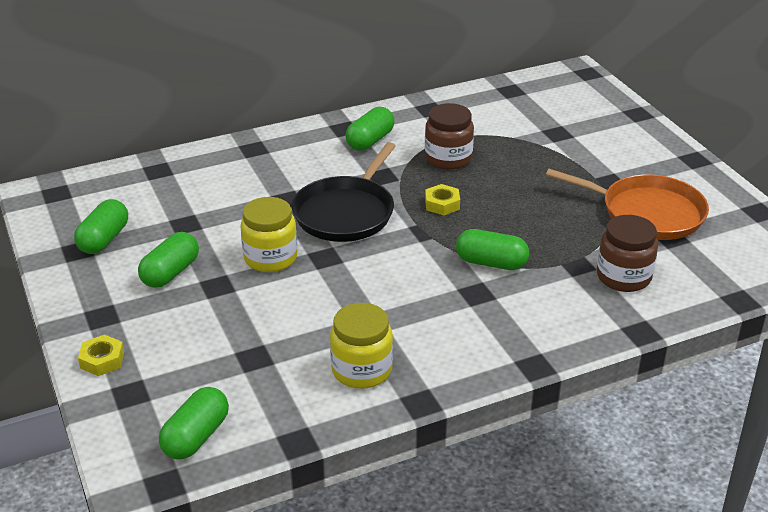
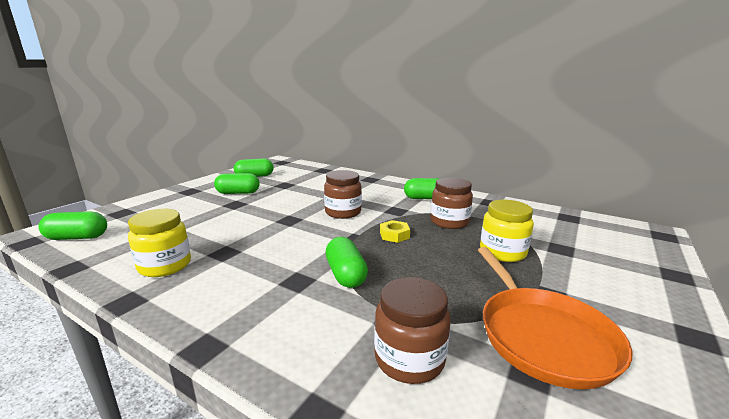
camera: 55 degrees right, 15 degrees down
yellow nut [78,334,124,376] -> none
yellow jar [240,197,297,272] -> yellow jar moved to [480,200,534,262]
black pan [292,142,396,242] -> brown jar [324,170,362,219]

